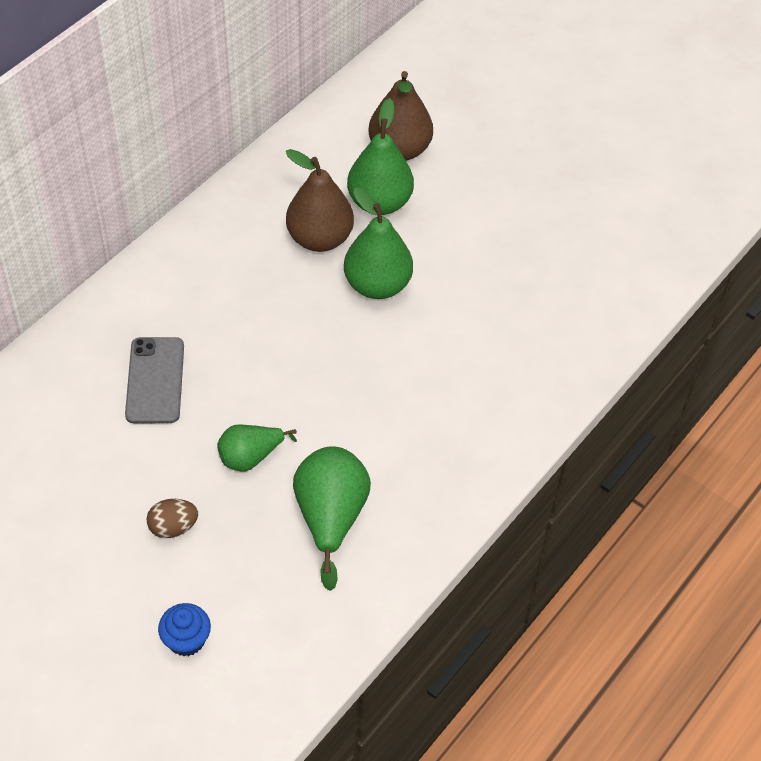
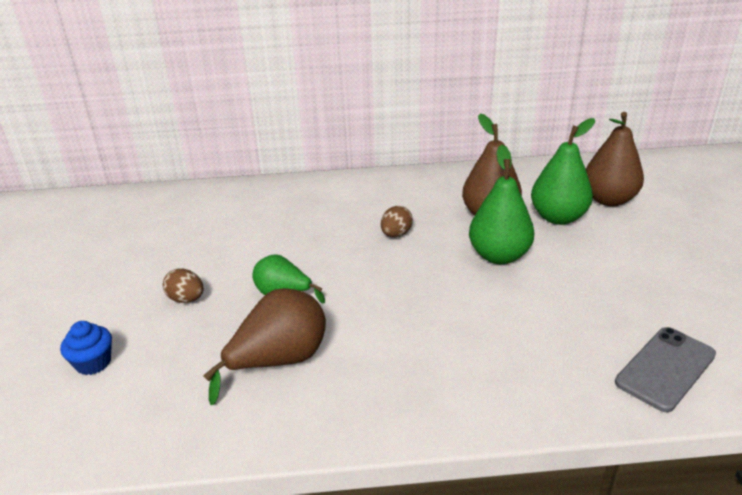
camera: 50 degrees right, 20 degrees down
grey phone [125,337,184,423] -> grey phone moved to [615,327,716,412]
green pear [293,446,371,591] -> brown pear [203,288,326,405]
none -> brown egg [381,206,413,237]

